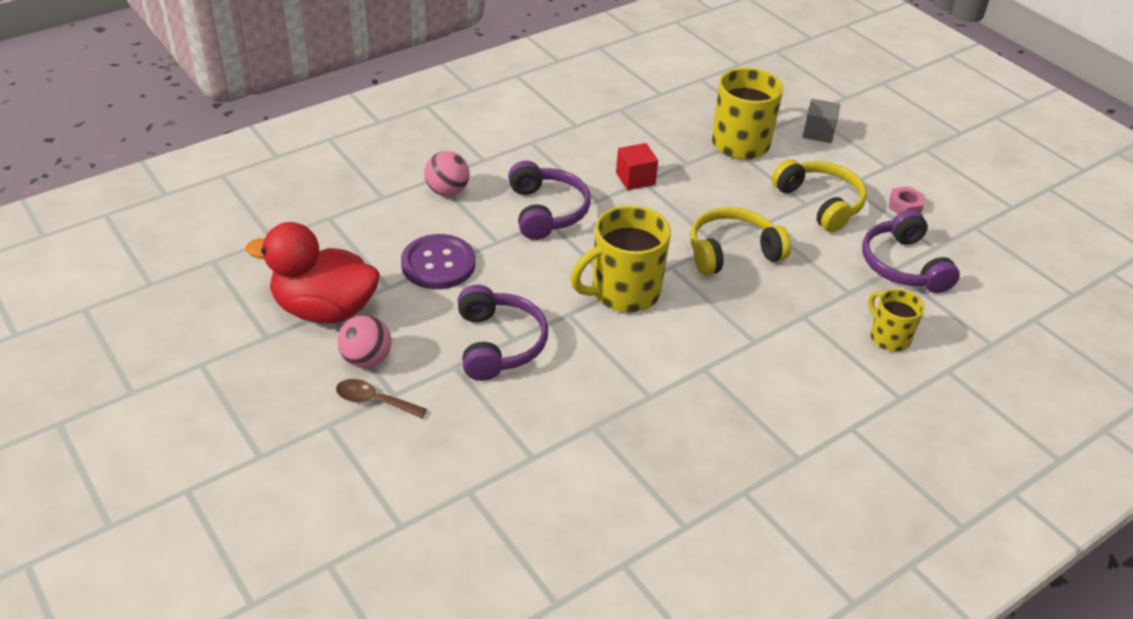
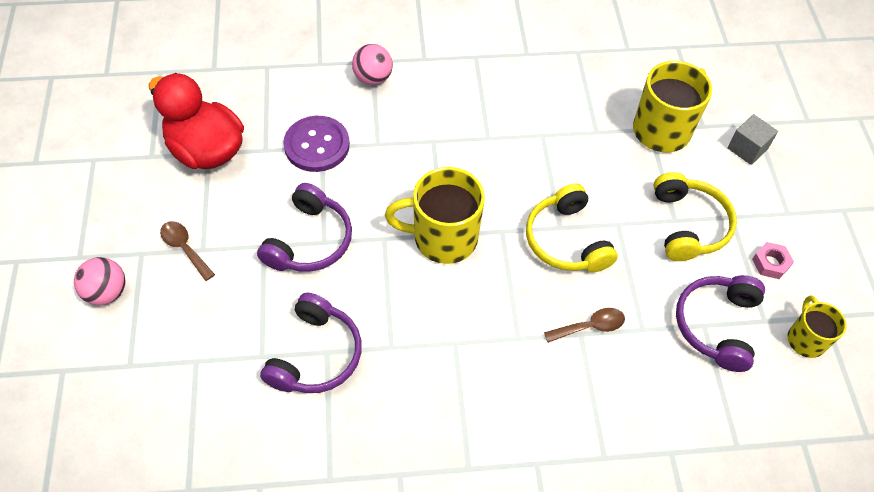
camera: 30 degrees right, 15 degrees up
pink ball [338,315,391,368] -> pink ball moved to [74,257,125,305]
purple headphones [508,161,591,240] -> purple headphones moved to [260,293,362,393]
red cube [616,143,658,190] -> none
yellow headphones [690,207,791,275] -> yellow headphones turned 120 degrees counterclockwise [526,183,618,272]
yellow mug [869,289,924,352] -> yellow mug moved to [787,295,847,358]
none -> brown spoon [544,308,625,343]

